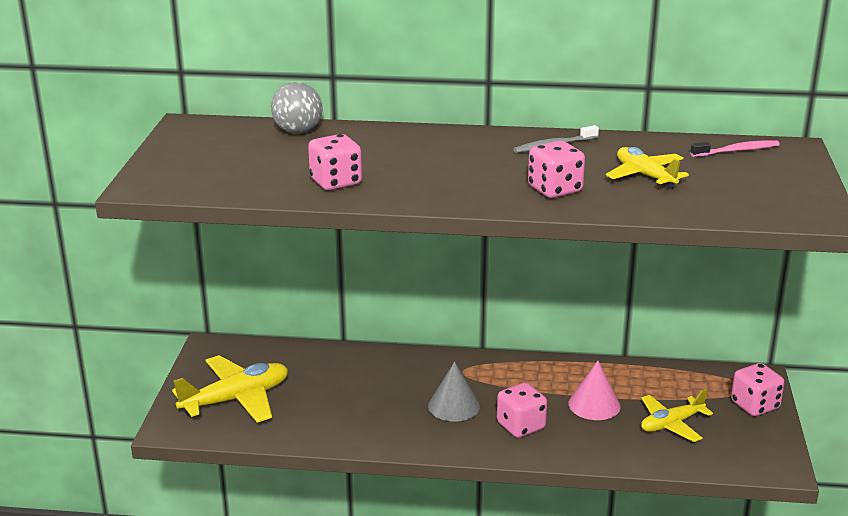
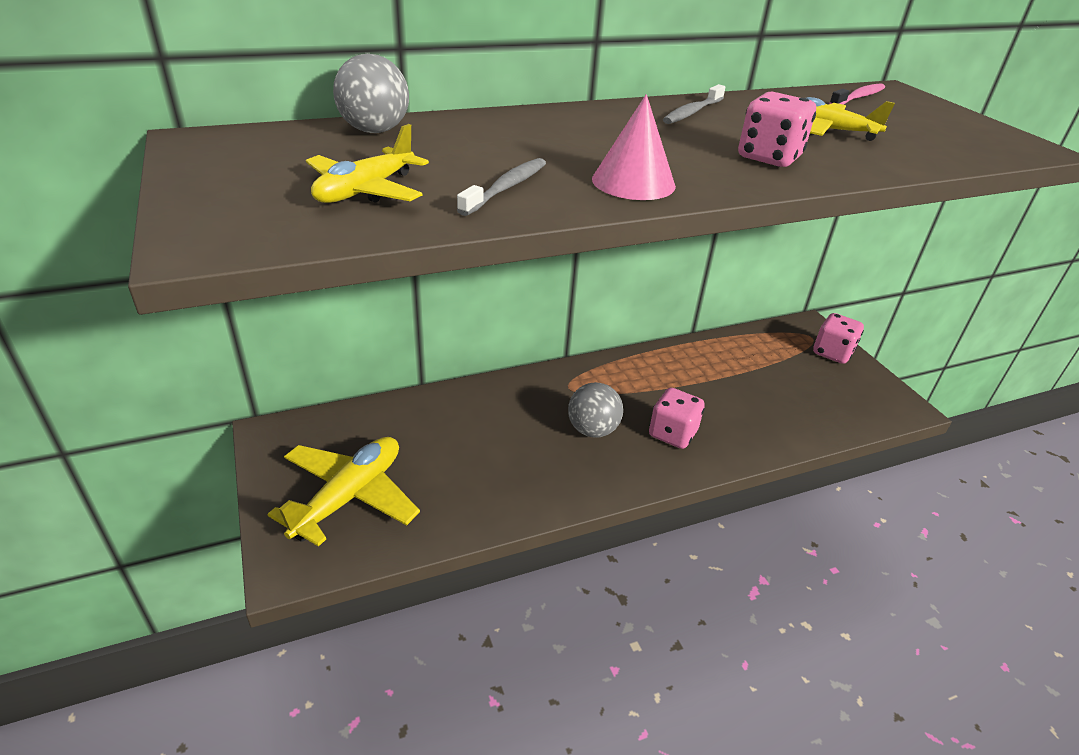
camera: 30 degrees left, 10 degrees up
pink dice [308,134,362,190] -> grey toothbrush [457,158,546,216]
grey cone [428,362,480,421] -> grey ball [568,382,623,438]
pink cone [568,361,621,420] -> pink cone moved to [592,94,676,200]
yellow plane [641,389,713,442] -> yellow plane moved to [306,124,429,203]

